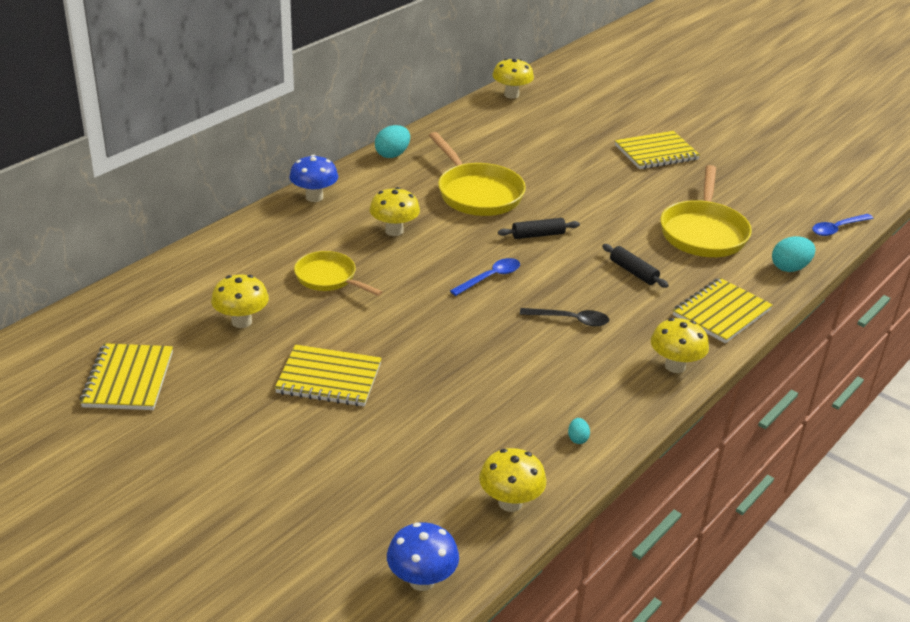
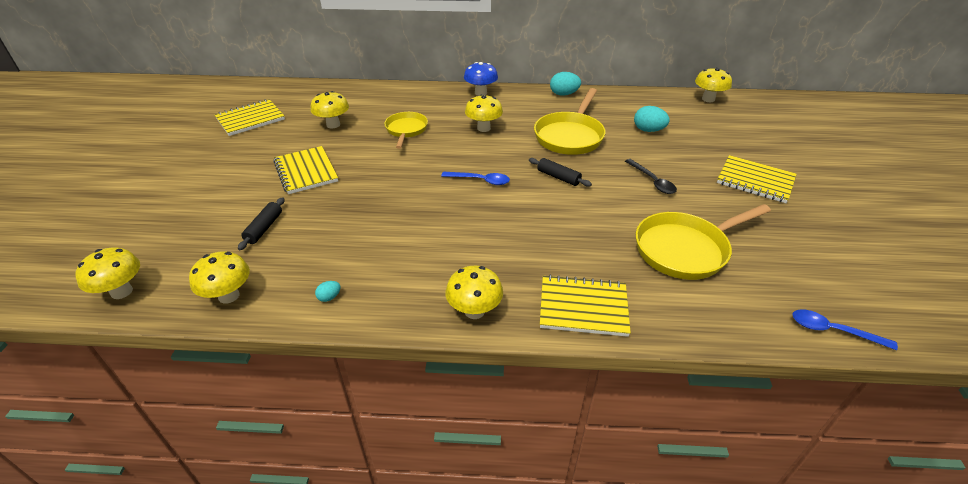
camera: 55 degrees right, 5 degrees up
blue mushroom [387,522,459,591] -> yellow mushroom [75,247,140,299]
black spoon [520,308,609,326] -> black spoon moved to [625,159,677,194]
black rolling pin [602,244,669,288] -> black rolling pin moved to [238,197,284,250]
turquoise egg [772,236,815,272] -> turquoise egg moved to [634,106,670,132]

